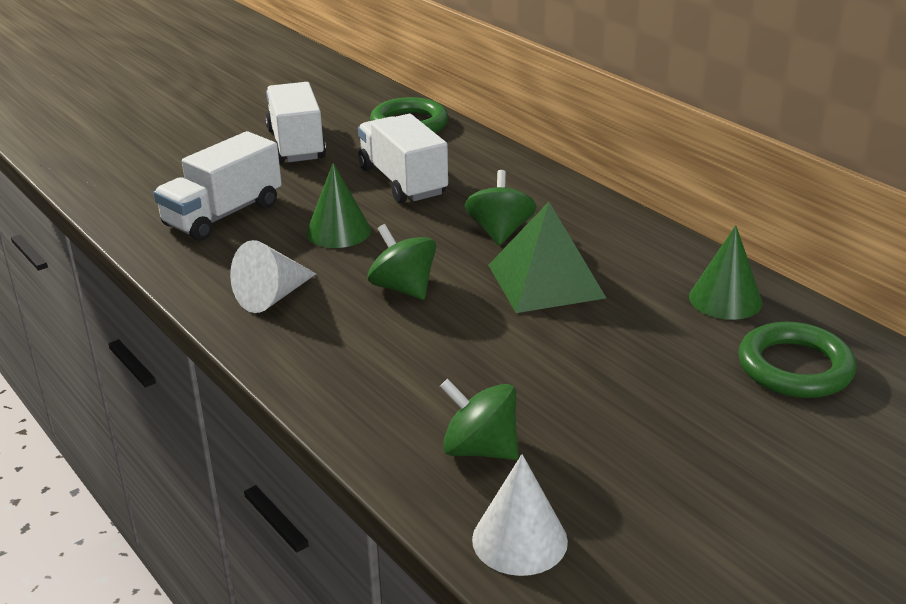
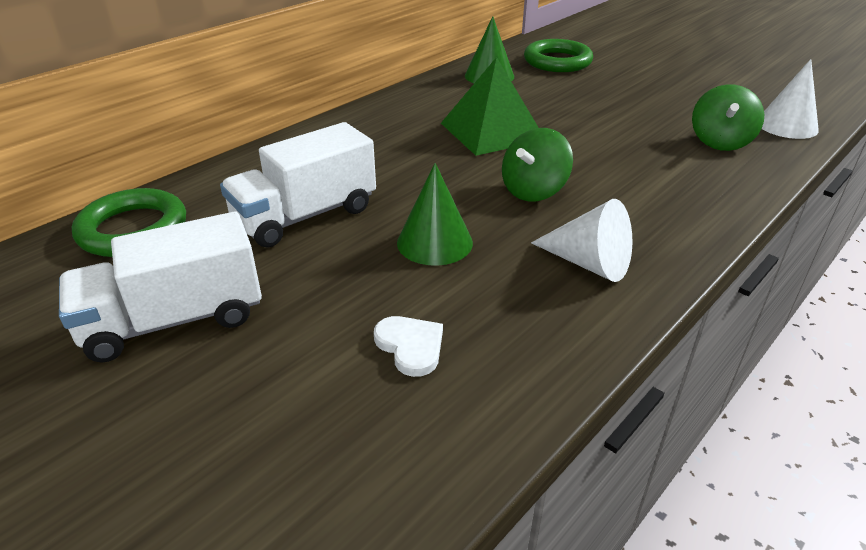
camera: 100 degrees left, 5 degrees up
white truck [153,131,282,241] -> white heart [374,316,443,377]
green spinning top [465,170,536,246] -> none

